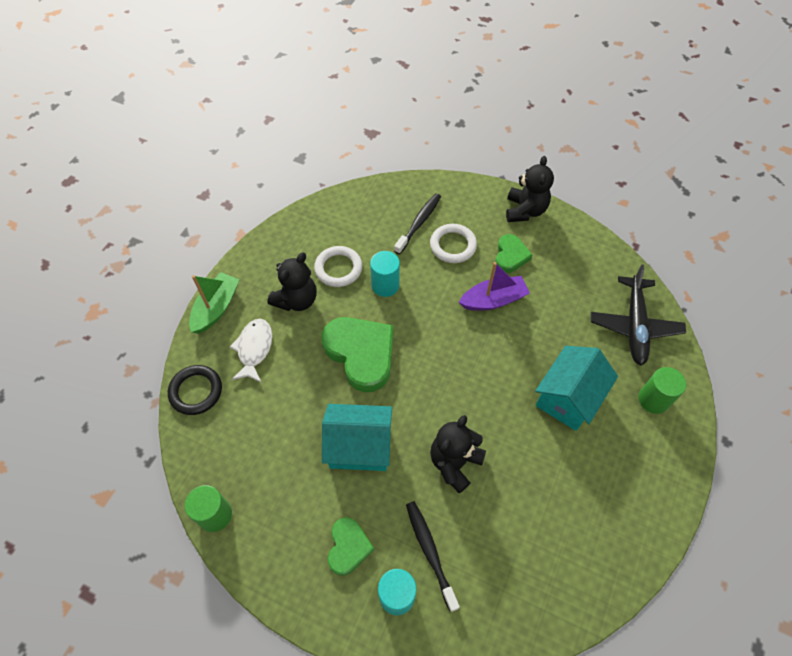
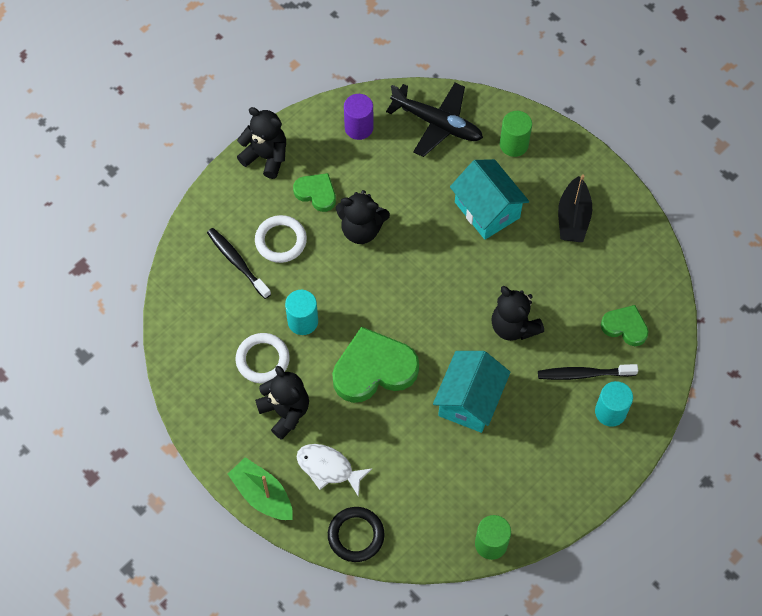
camera: 70 degrees left, 5 degrees up
green heart [328,517,374,576] -> green heart moved to [601,305,648,346]
purple boat [459,262,530,311] -> black teddy bear [336,190,390,244]
none -> purple cylinder [344,94,374,140]
none -> black boat [558,175,592,242]

